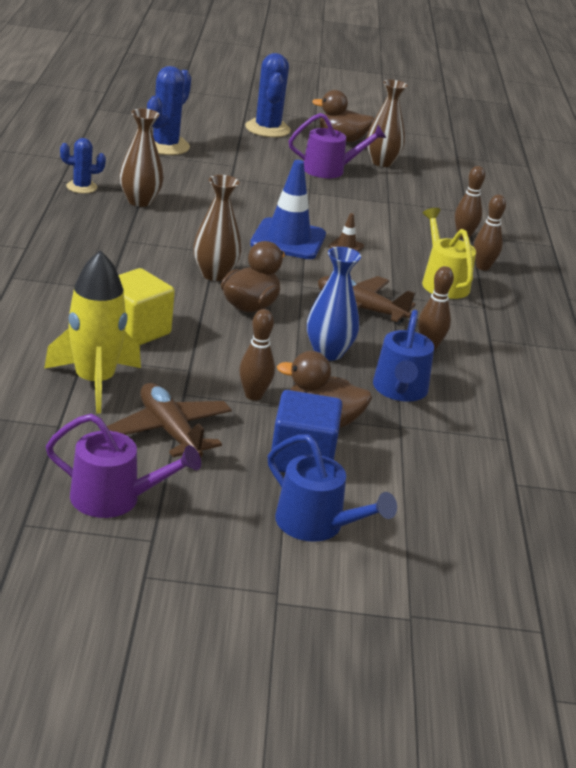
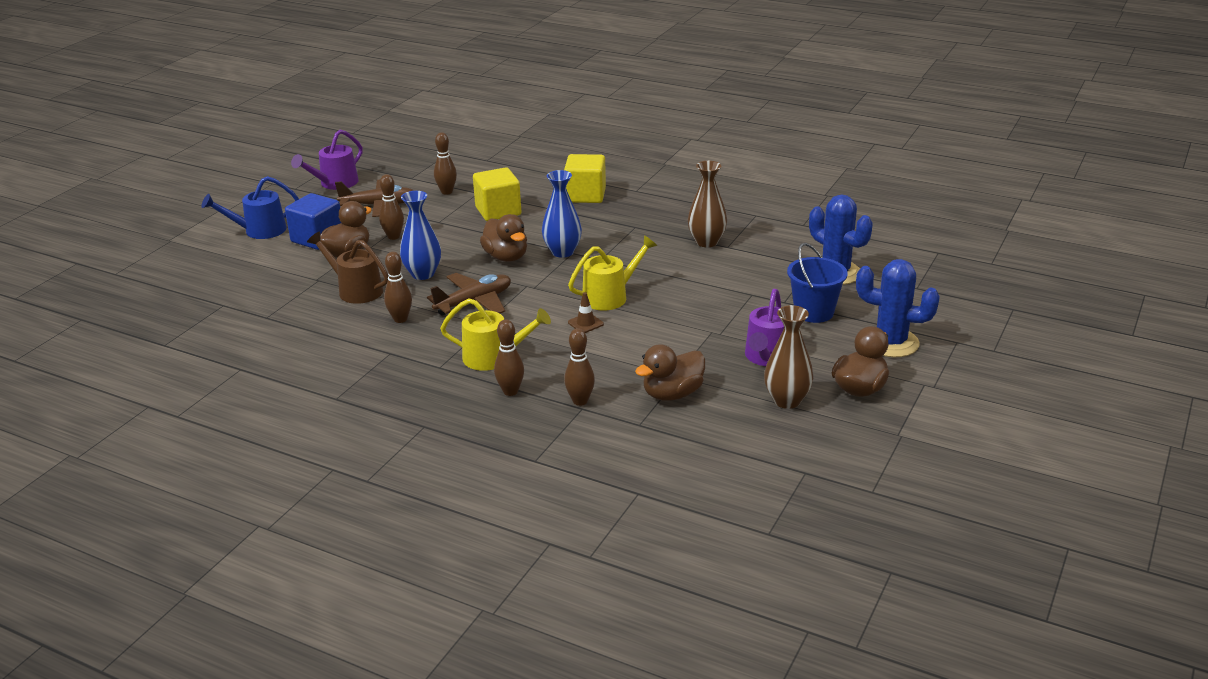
camera: 120 degrees right, 0 degrees up
yellow rocket [44,250,141,414] -> brown bowling pin [434,132,457,195]
blue cactus [60,138,106,193] -> none
brown vase [193,175,242,281] -> blue vase [542,170,582,258]
blue traffic cone [250,160,326,259] -> yellow watering can [568,235,657,311]
blue watering can [373,310,434,402] -> brown watering can [307,232,389,304]
none -> yellow cube [564,154,606,203]
none -> brown duck [635,344,705,401]
none -> blue bucket [787,243,848,323]

